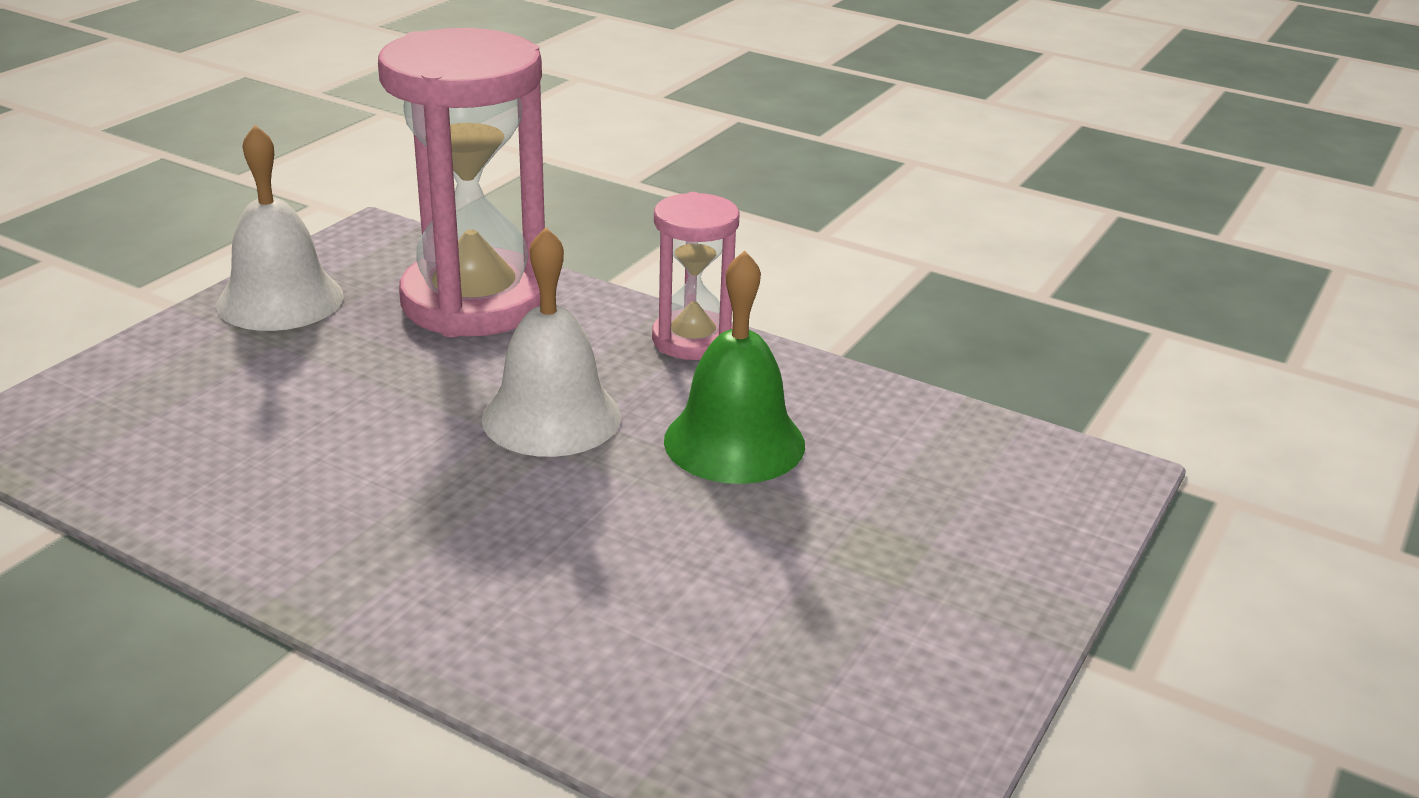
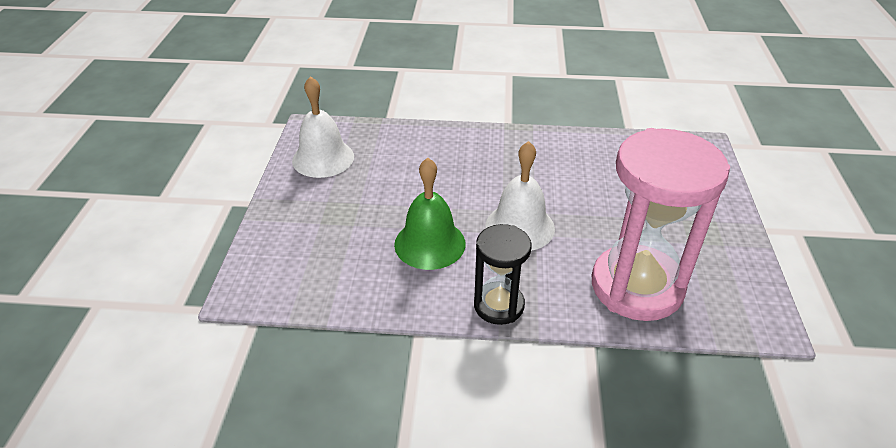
camera: 155 degrees right, 10 degrees up
white bell [216,125,344,331] -> white bell moved to [292,76,354,178]
pink hourglass [652,192,740,360] -> black hourglass [474,224,531,325]

